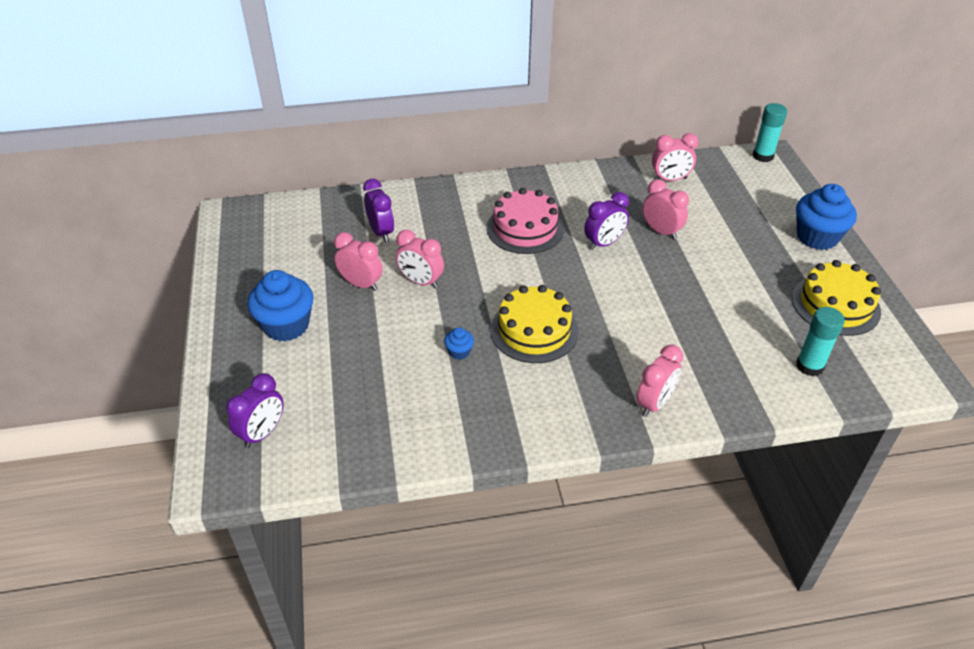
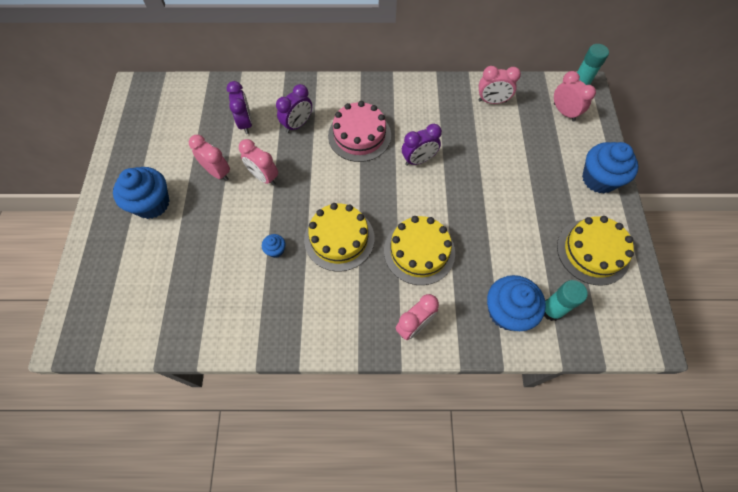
camera: 10 degrees right, 20 degrees up
purple clock [226,373,284,448] -> purple clock moved to [276,84,312,133]
pink clock [643,179,689,240] -> pink clock moved to [554,71,596,122]
none -> yellow cake [384,216,455,285]
none -> blue cupcake [487,275,546,331]

